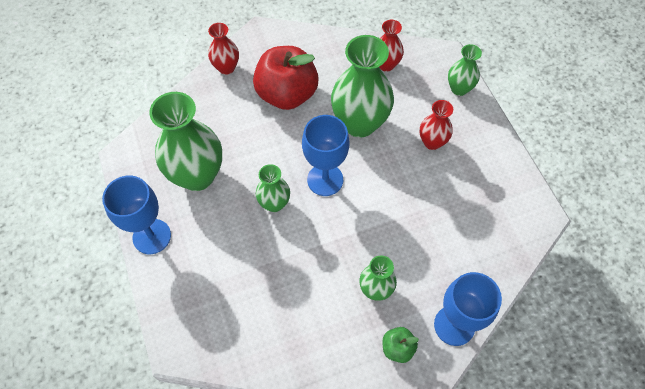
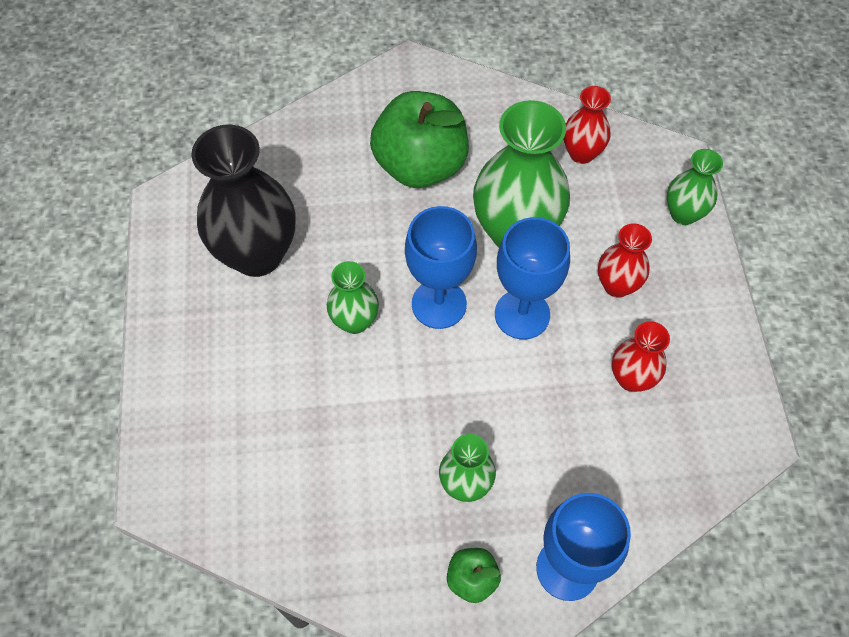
camera: 15 degrees right, 0 degrees up
blue goblet [102,175,171,254] -> blue goblet moved to [495,217,570,340]
green vase [149,92,222,191] -> black vase [191,125,295,277]
red vase [208,23,239,75] -> red vase moved to [612,321,670,392]
red apple [253,46,319,110] -> green apple [370,91,469,188]

